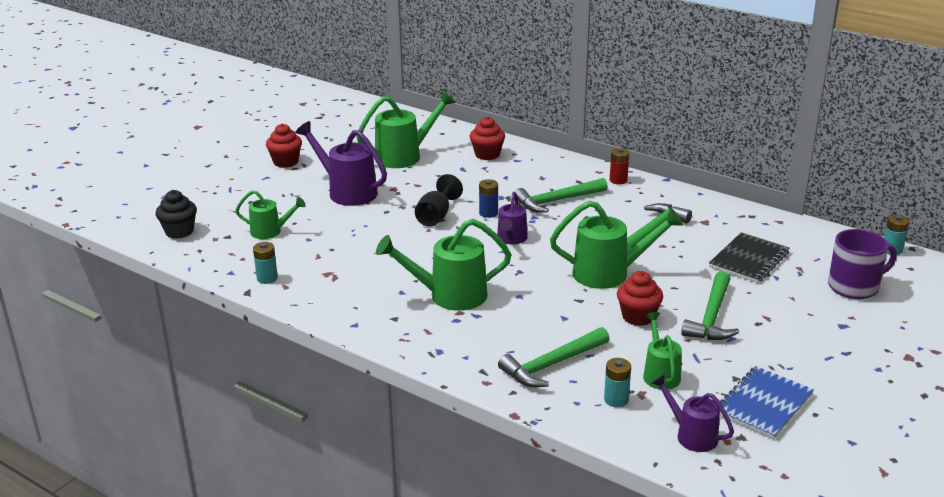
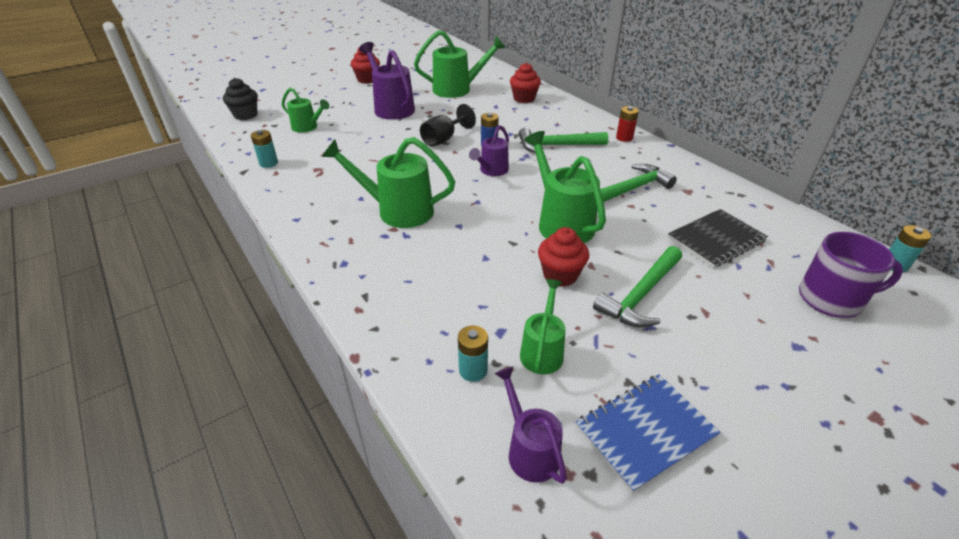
camera: 20 degrees right, 10 degrees up
green hammer [498,327,610,387] -> none
green watering can [550,201,683,289] -> green watering can turned 135 degrees counterclockwise [524,131,606,243]

